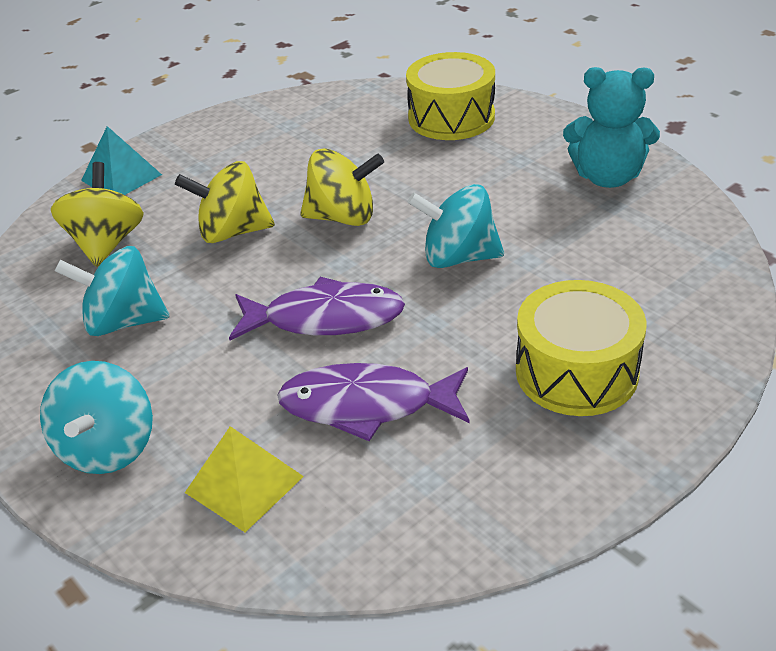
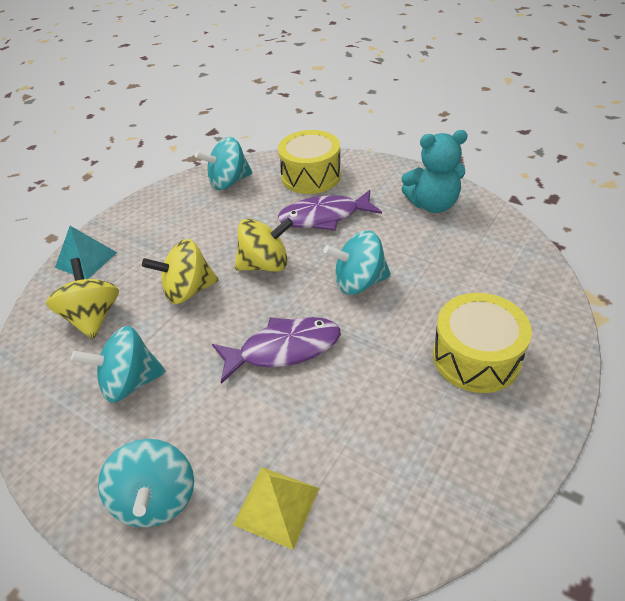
camera: 15 degrees left, 5 degrees up
purple fish [277,363,470,441] -> purple fish moved to [278,190,382,231]
none -> turquoise spinning top [195,137,253,190]

